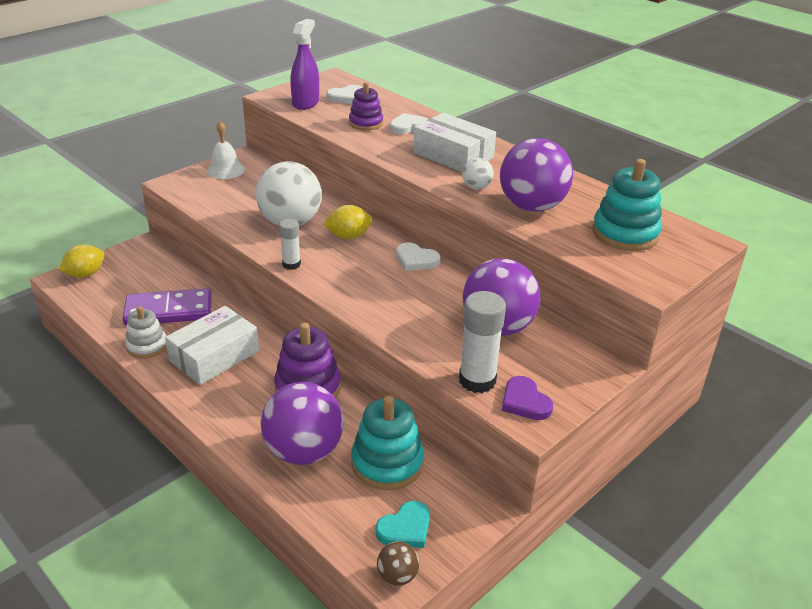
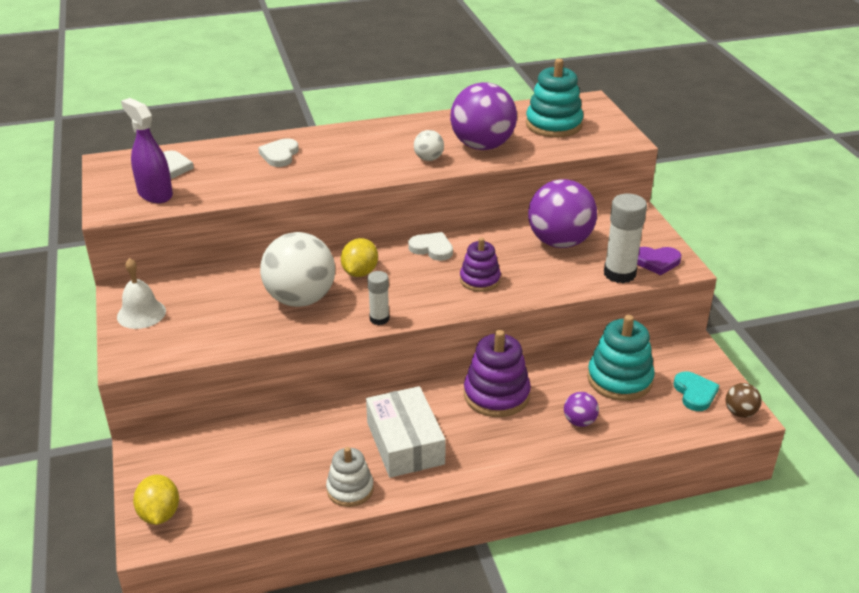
camera: 60 degrees left, 0 degrees up
purple domino [123,288,212,326] -> none
purple ball [261,382,343,465] -> purple ball [564,392,599,427], size x0.45
purple stacking toy [349,82,383,130] -> purple stacking toy moved to [460,237,501,292]
white heart [396,242,440,271] -> white heart turned 120 degrees counterclockwise [408,232,453,261]
white box [413,113,496,172] -> none

